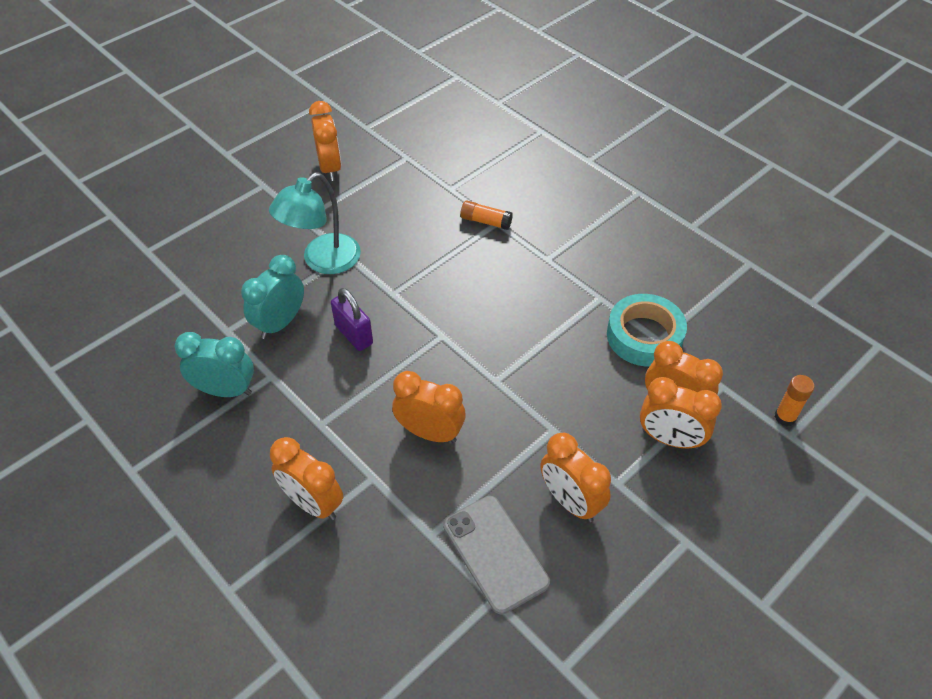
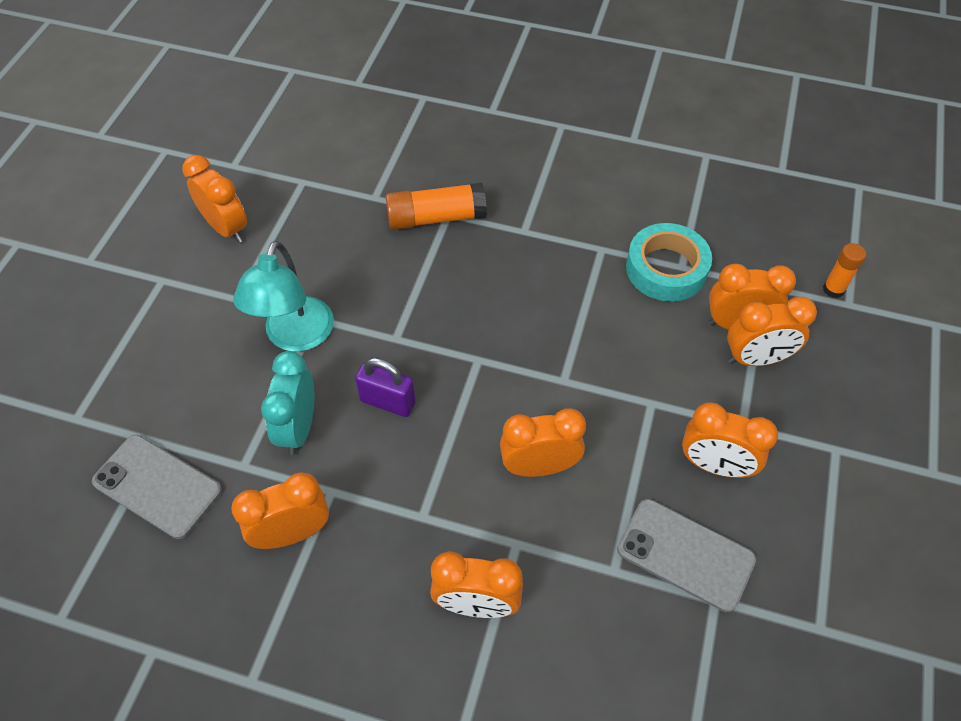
camera: 30 degrees left, 5 degrees up
turquoise clock [174,332,254,397] -> orange clock [231,472,329,549]
orange glue stick [460,200,513,230] -> orange glue stick [386,182,487,230], size x1.70
none -> grey phone [92,435,222,539]

